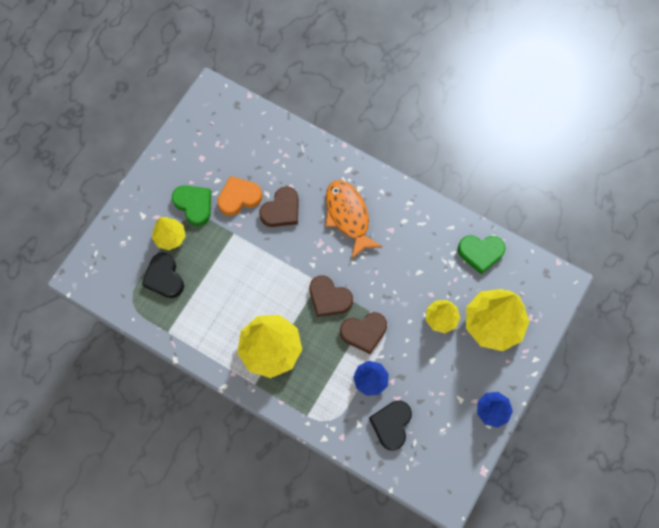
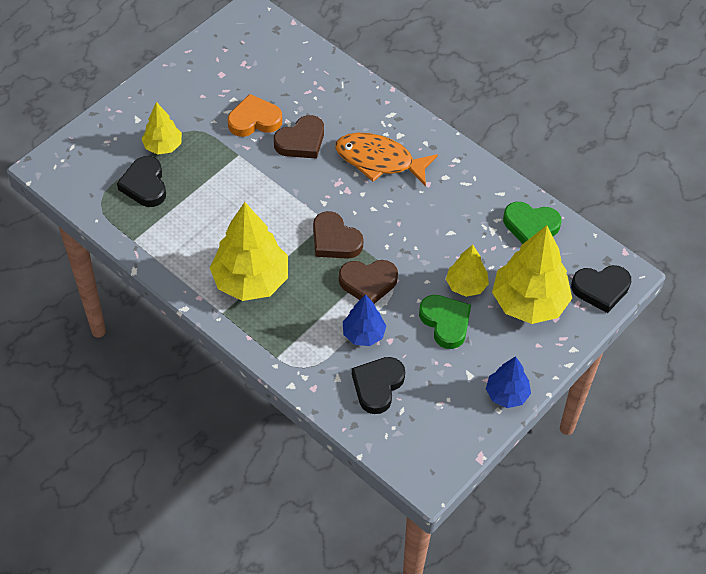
camera: 10 degrees right, 15 degrees down
green heart [172,185,211,226] -> green heart moved to [419,295,471,349]
orange fish [326,180,382,259] -> orange fish turned 60 degrees counterclockwise [335,133,438,186]
none -> black heart [571,265,631,313]

